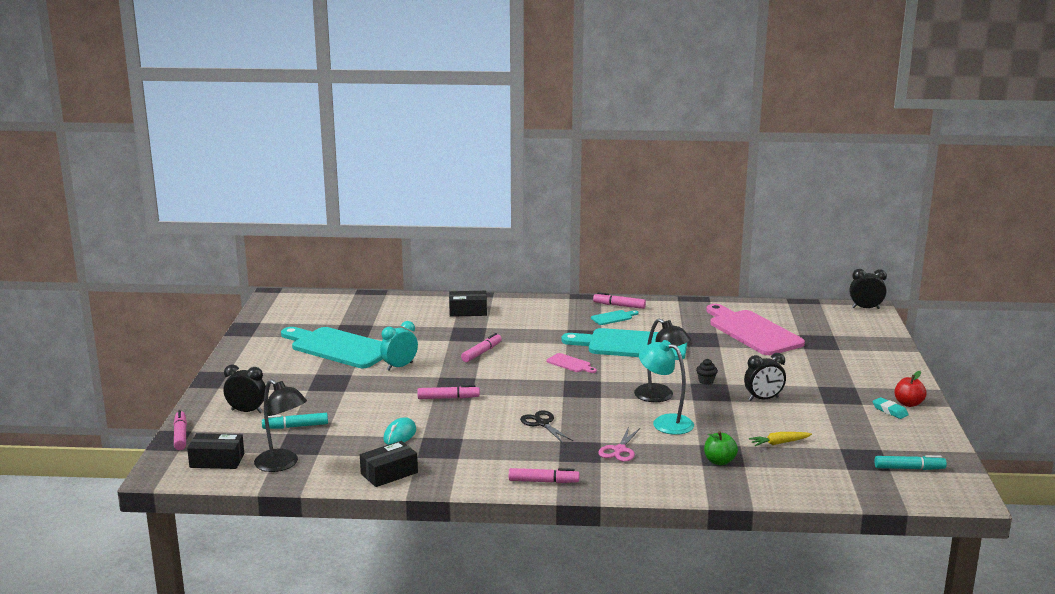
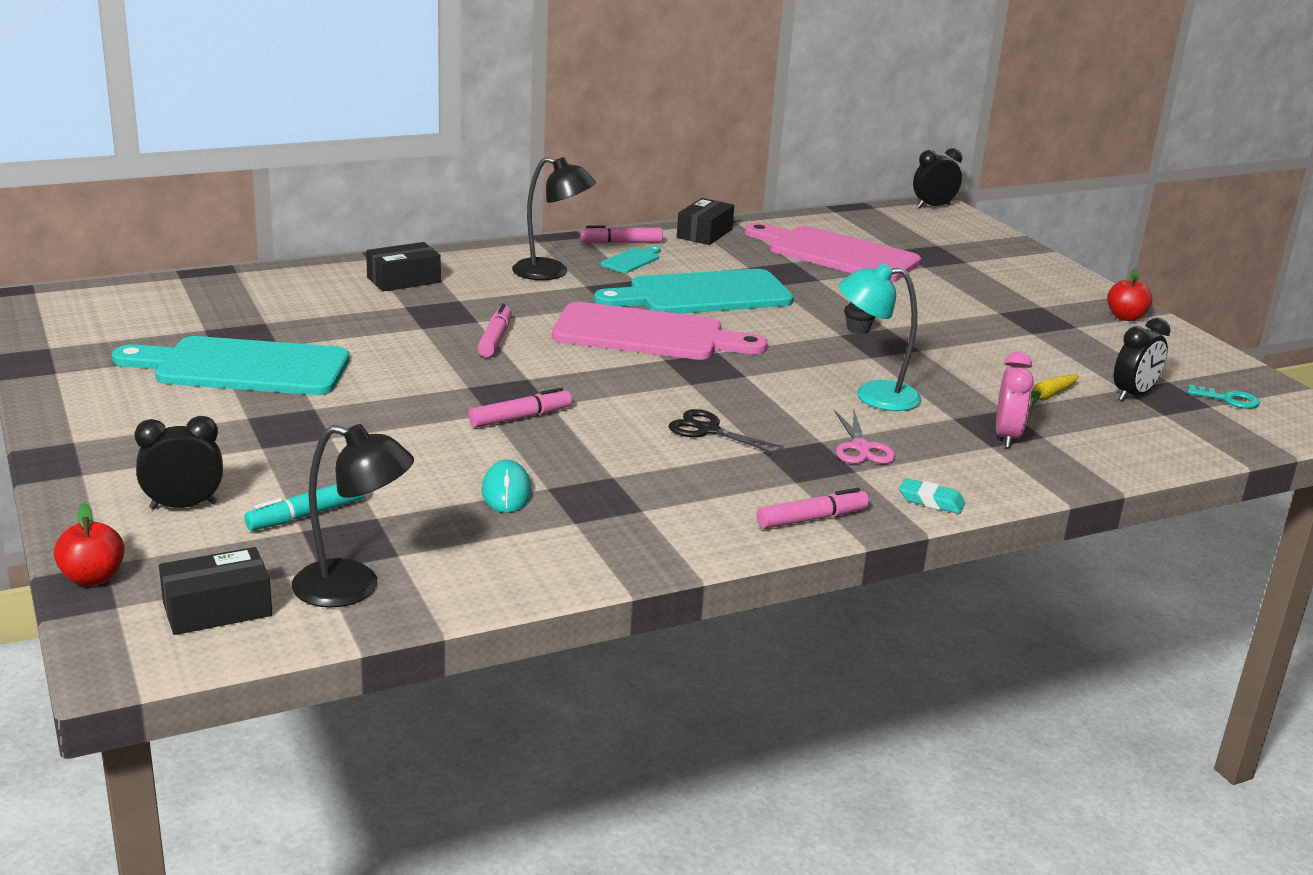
camera: 30 degrees left, 5 degrees up
pink marker [174,410,187,450] -> red apple [54,503,125,586]
black box [360,441,418,487] -> black box moved to [677,198,734,245]
turquoise clock [380,321,418,371] -> none
pink cutting board [547,353,597,373] -> pink cutting board [552,302,768,360], size x2.39
black lamp [634,318,691,402] -> black lamp moved to [512,157,596,280]
green apple [704,431,738,465] -> pink clock [996,352,1034,448]
black clock [744,353,786,401] -> black clock moved to [1114,318,1171,401]
turquoise eraser [872,397,909,419] -> turquoise eraser moved to [899,478,965,514]
turquoise marker [874,455,947,470] -> turquoise key [1187,385,1260,409]

